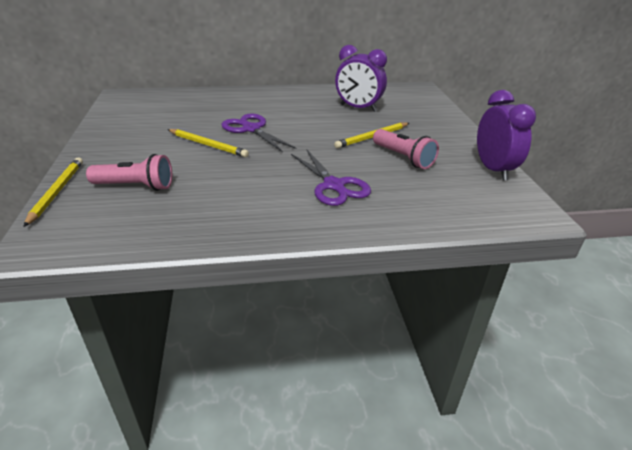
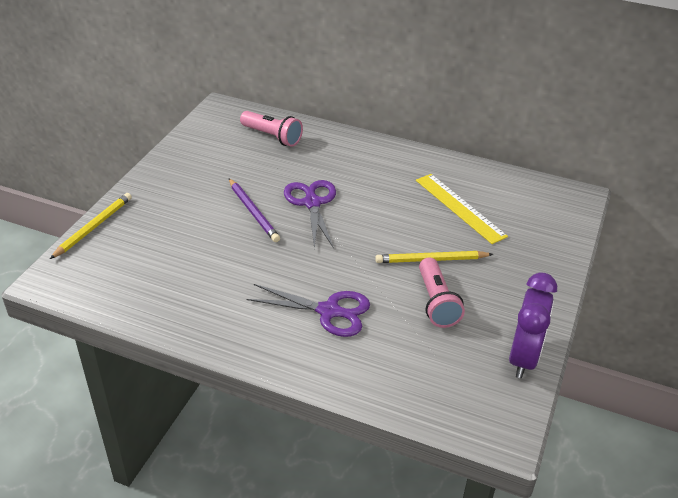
camera: 30 degrees right, 5 degrees up
pink flashlight [86,154,172,191] -> pink flashlight moved to [240,111,303,147]
yellow pencil [167,129,249,157] -> purple pencil [229,178,280,242]
purple scissors [291,149,371,206] -> purple scissors turned 75 degrees counterclockwise [247,284,370,337]
purple clock [335,45,387,112] -> yellow ruler [416,174,508,244]

